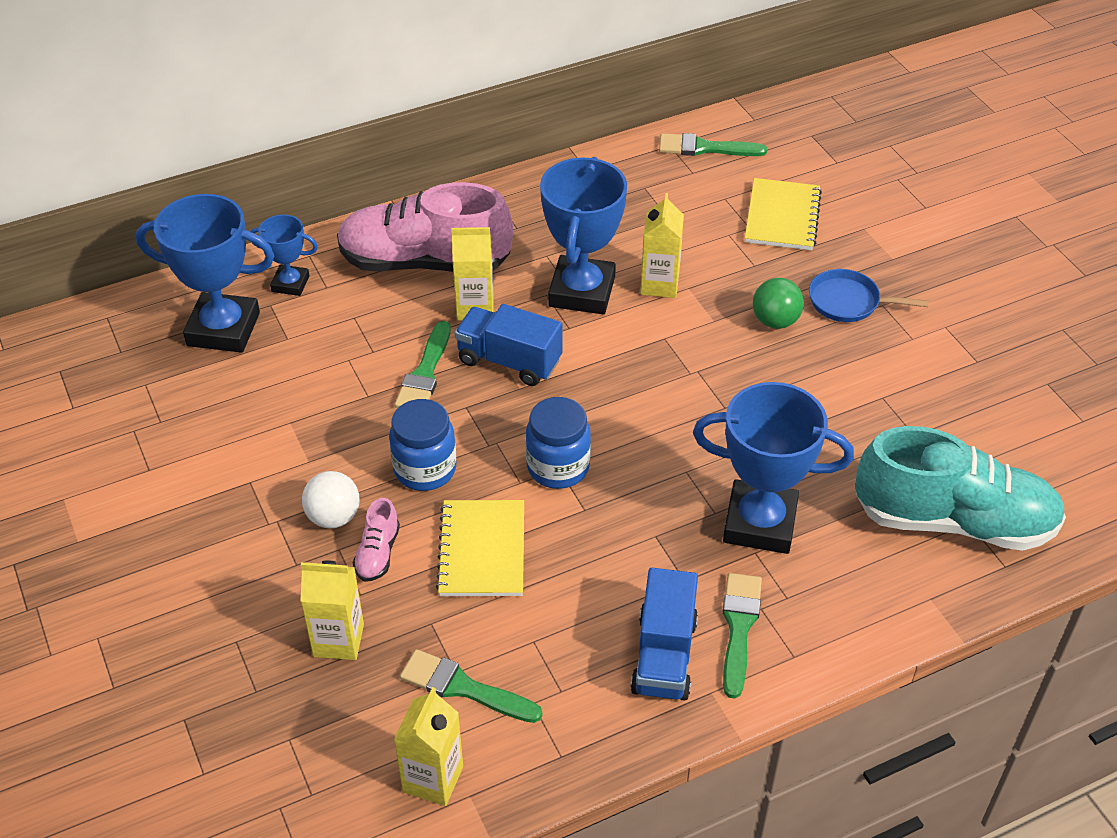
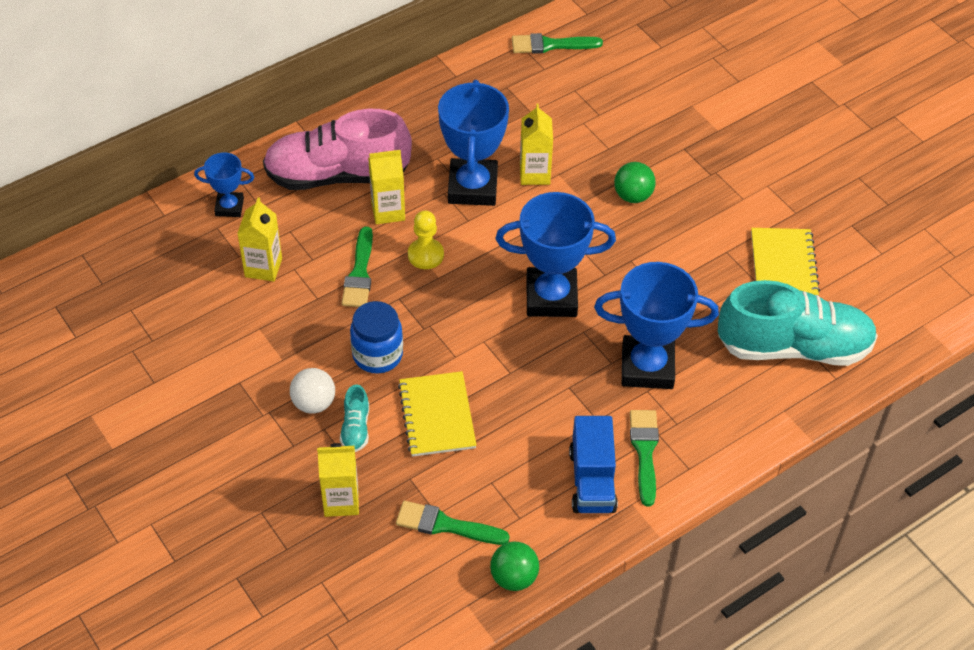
camera: 10 degrees left, 5 degrees up
blue trophy [136,194,274,353] -> blue trophy moved to [496,192,616,317]
pink shoe [353,498,400,582] -> turquoise shoe [340,384,369,452]
yellow carton [394,687,463,806] -> yellow carton moved to [237,197,282,282]
blue truck [455,304,563,386] -> yellow pawn [408,210,444,269]
blue jar [526,397,591,489] -> none
yellow notebook [745,178,822,250] -> yellow notebook moved to [751,228,820,296]
blue pan [809,269,929,322] -> none
none -> green ball [490,541,539,591]

